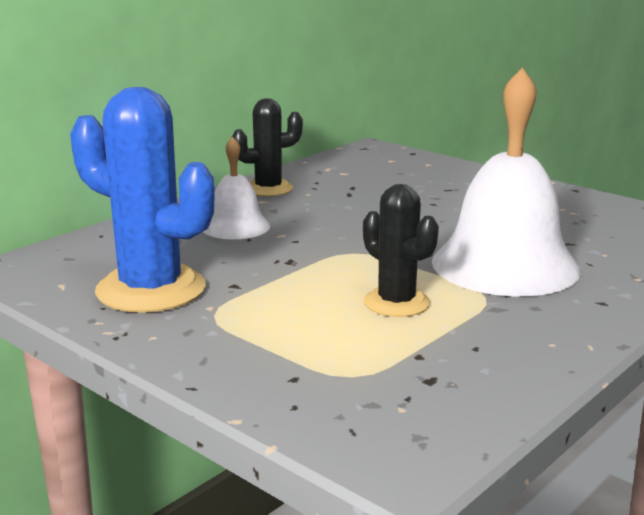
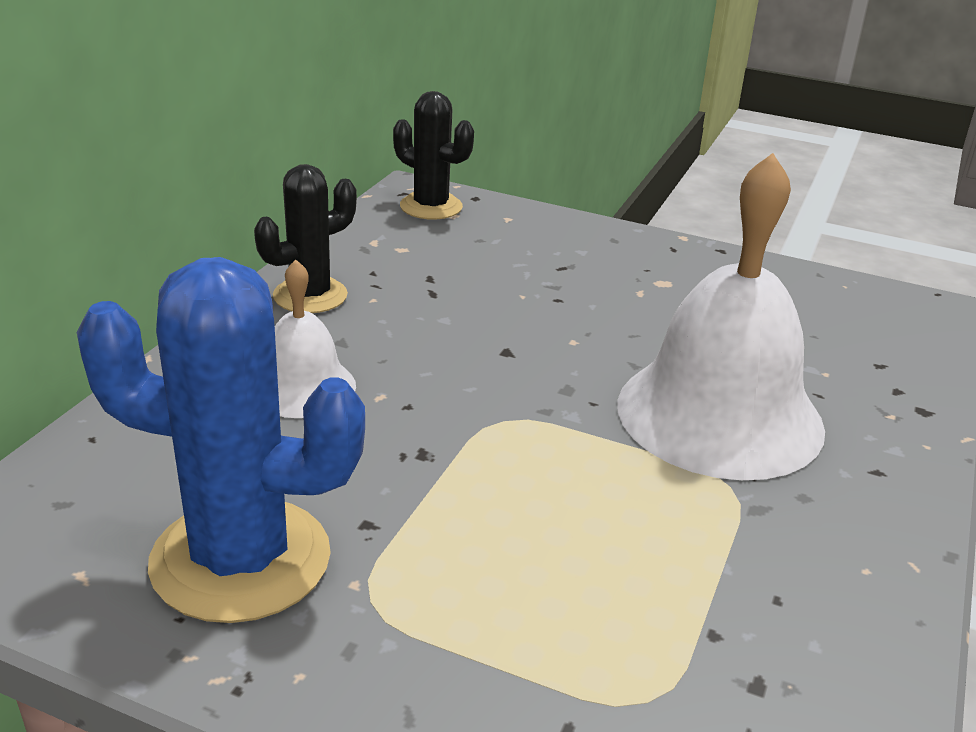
camera: 20 degrees left, 10 degrees up
black cactus [363,184,439,317] -> black cactus moved to [393,91,474,220]

